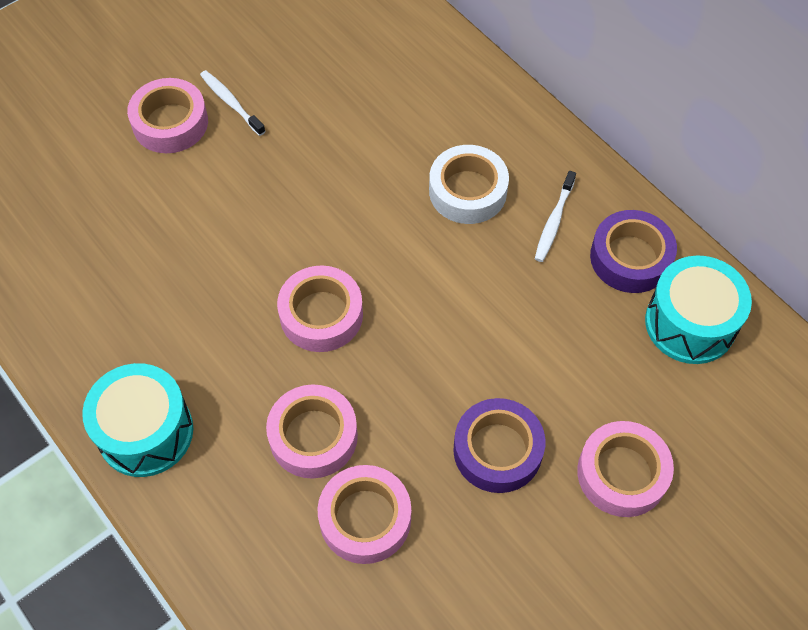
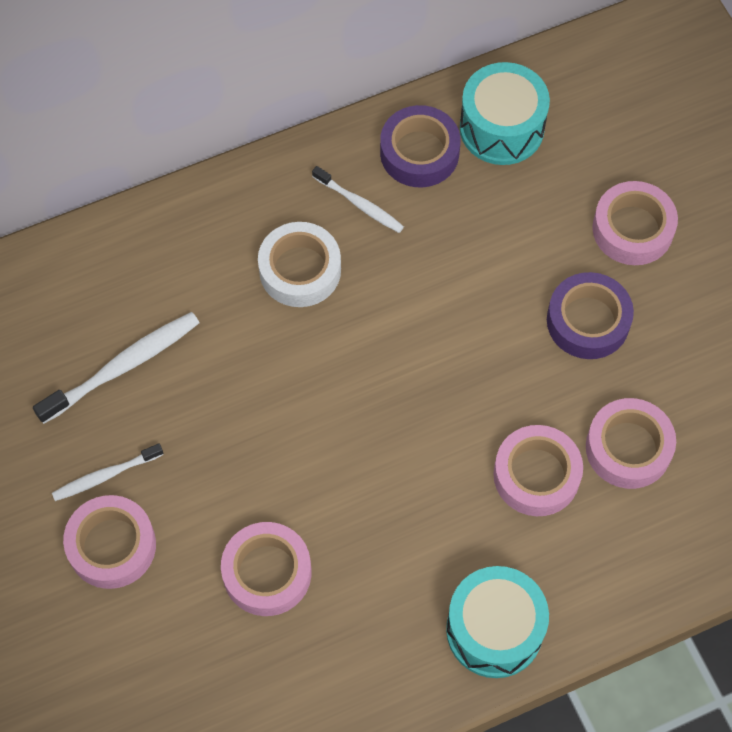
camera: 75 degrees left, 5 degrees up
pink tape [277,265,363,352] -> pink tape moved to [221,522,311,616]
none -> white toothbrush [33,312,199,424]

